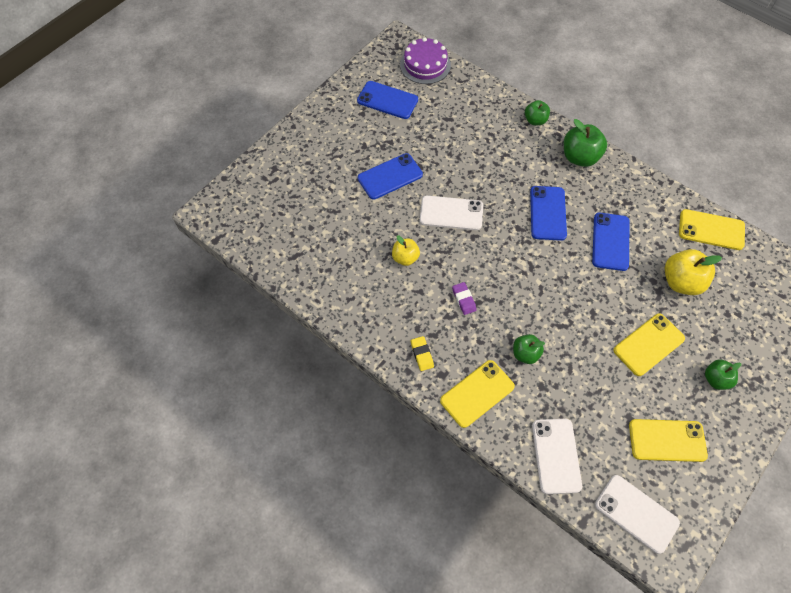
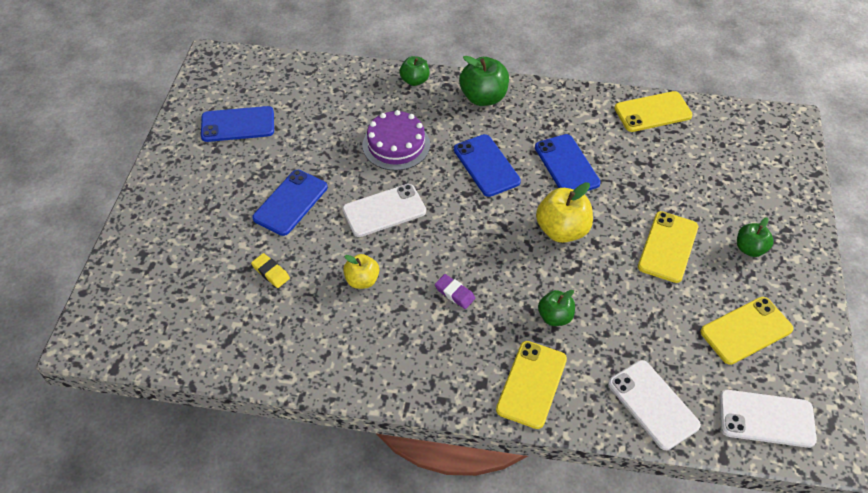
camera: 30 degrees left, 10 degrees down
purple cake [400,37,451,84] -> purple cake moved to [362,110,430,171]
yellow eraser [411,336,434,371] -> yellow eraser moved to [251,253,290,288]
yellow apple [665,249,722,295] -> yellow apple moved to [536,182,593,243]

